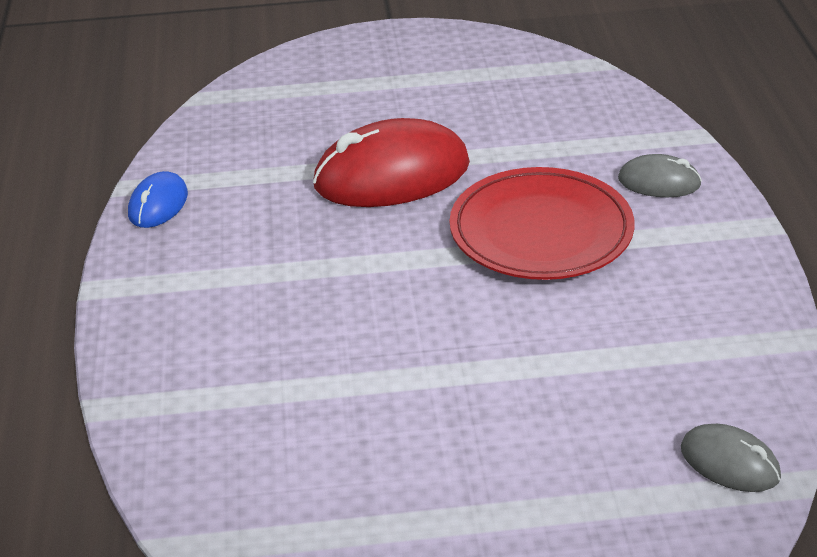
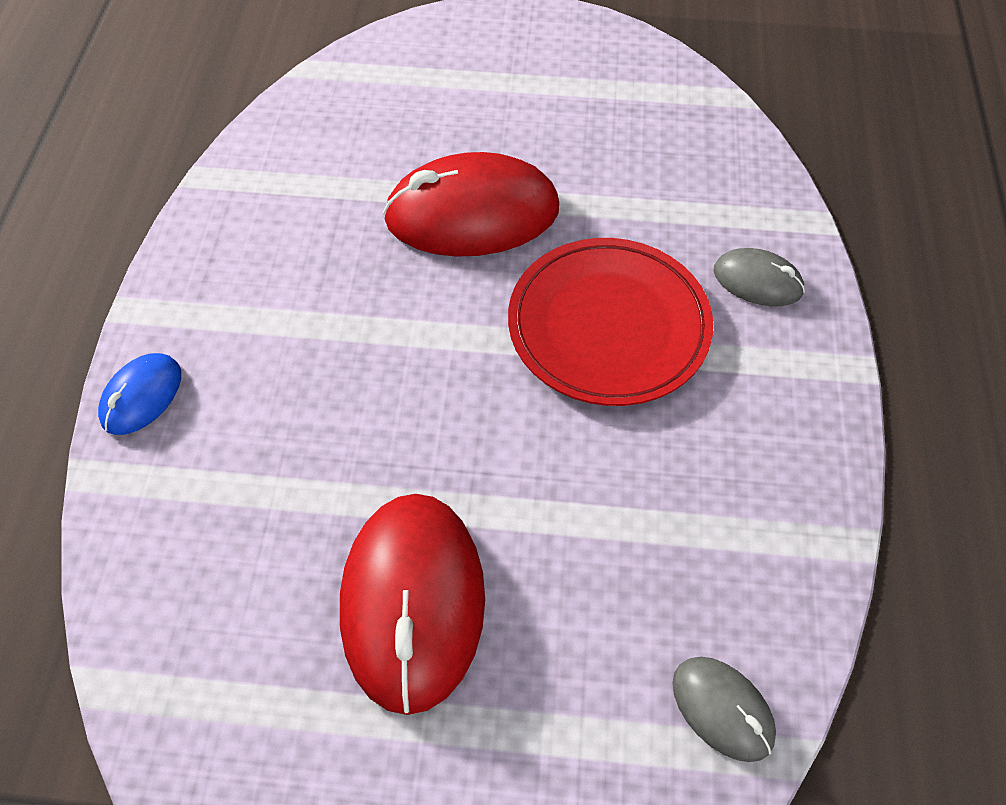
camera: 10 degrees right, 20 degrees up
blue mouse [128,171,188,228] -> blue mouse moved to [98,353,181,435]
none -> red mouse [340,494,485,715]

